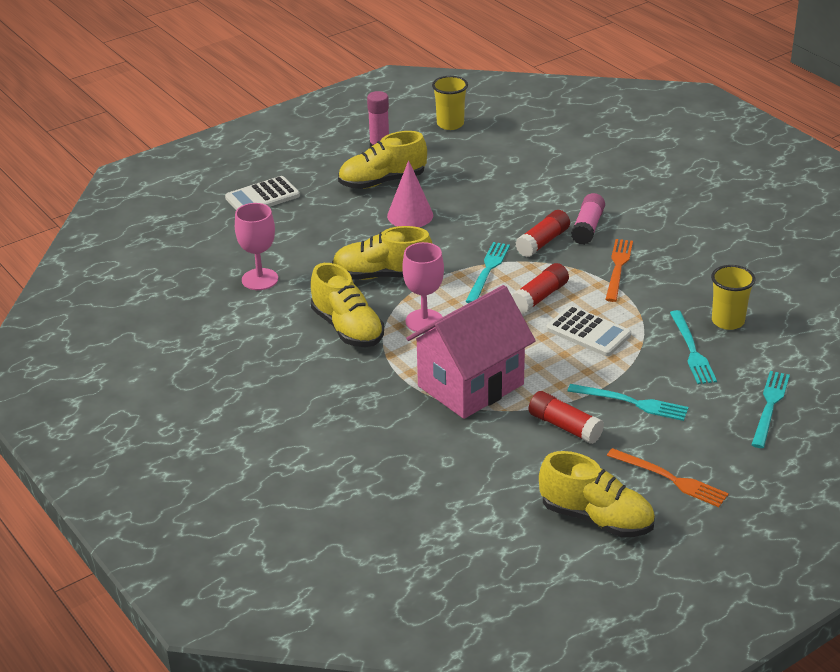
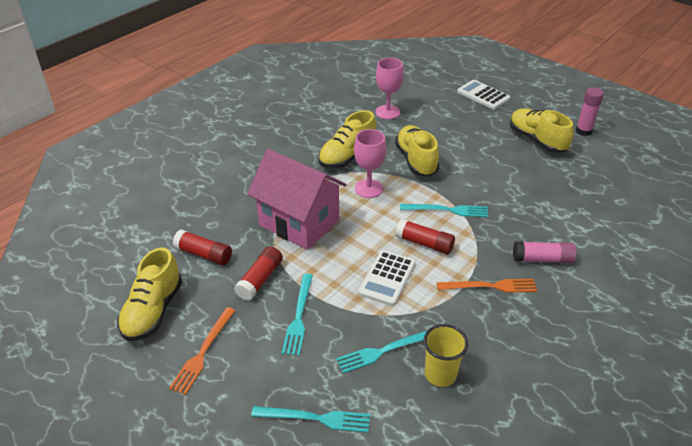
camera: 75 degrees right, 5 degrees up
pink cone [387,160,433,227] -> none
yellow cup [432,76,468,130] -> none
red glue stick [515,210,570,257] -> red glue stick moved to [173,230,232,265]

